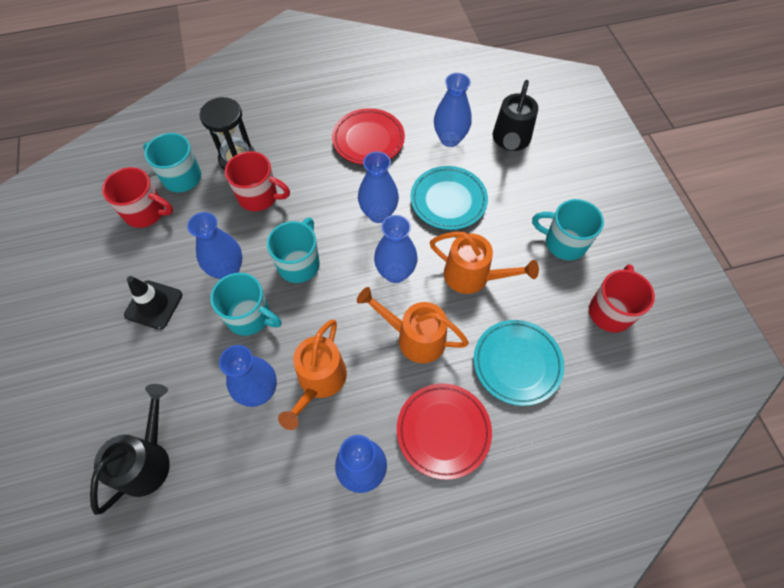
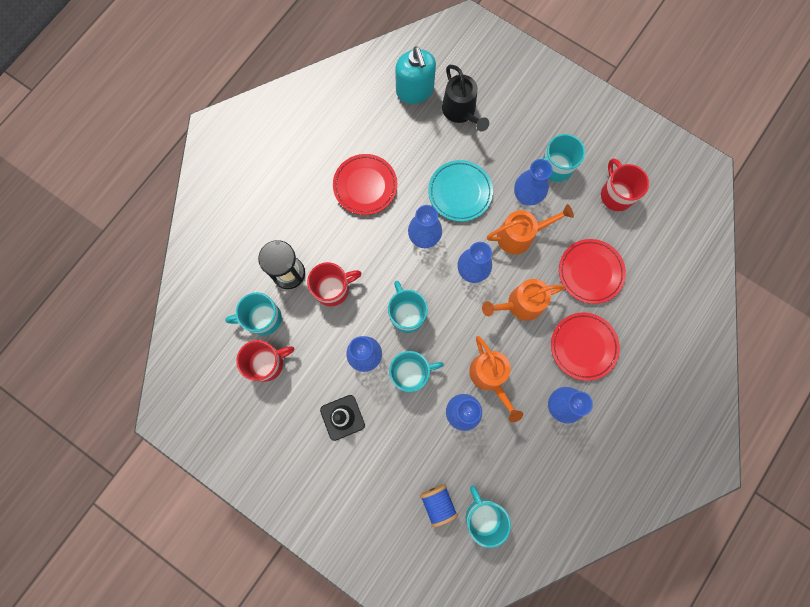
camera: 40 degrees left, 15 degrees up
black watering can [90,384,170,515] -> blue spool [420,484,458,527]
blue vase [434,73,472,147] -> blue vase moved to [514,159,553,206]
turquoise plate [474,320,564,406] -> red plate [559,239,626,304]
none -> turquoise soap dispenser [395,46,436,104]
none -> turquoise mug [466,485,511,548]

